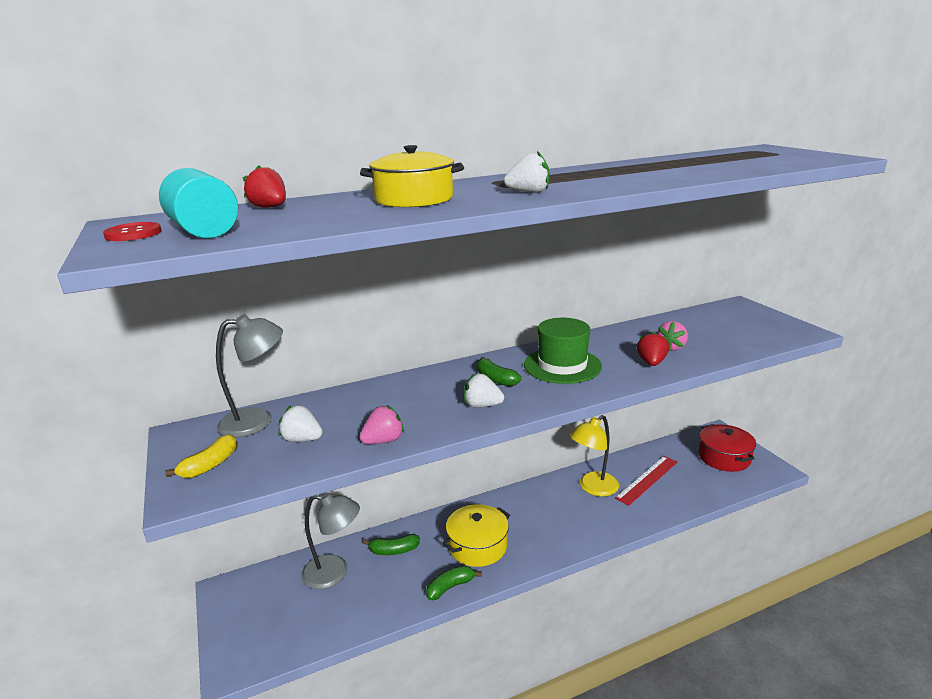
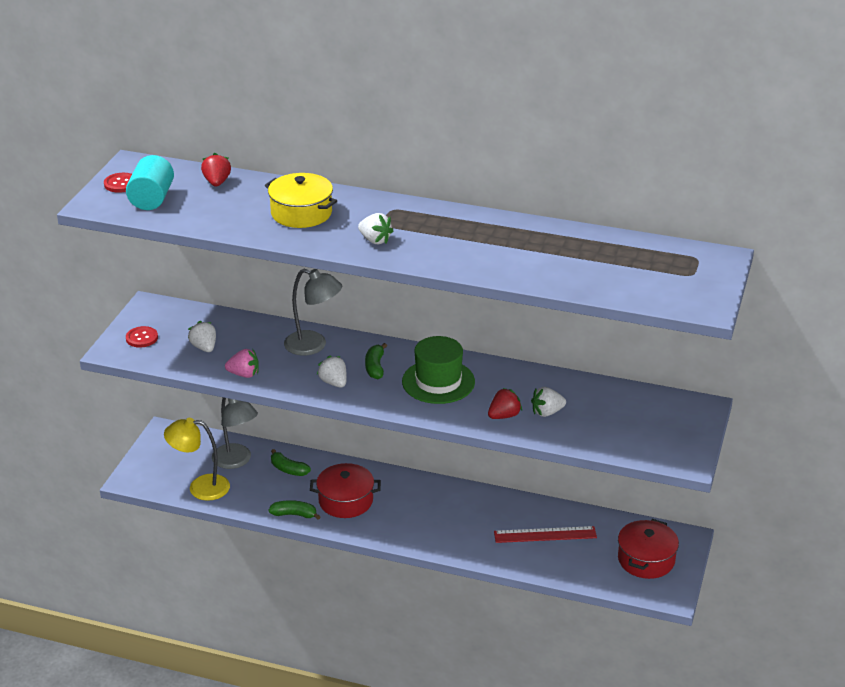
camera: 40 degrees right, 10 degrees up
yellow banana [165,434,237,478] -> red button [126,326,158,348]
grey lamp [216,314,283,437] -> grey lamp moved to [284,269,342,355]
yellow pot [442,504,510,567] -> red pot [310,463,381,518]
yellow lamp [570,415,619,496] -> yellow lamp moved to [164,418,230,501]
pink strawberry [657,321,688,352] -> white strawberry [531,387,566,417]

